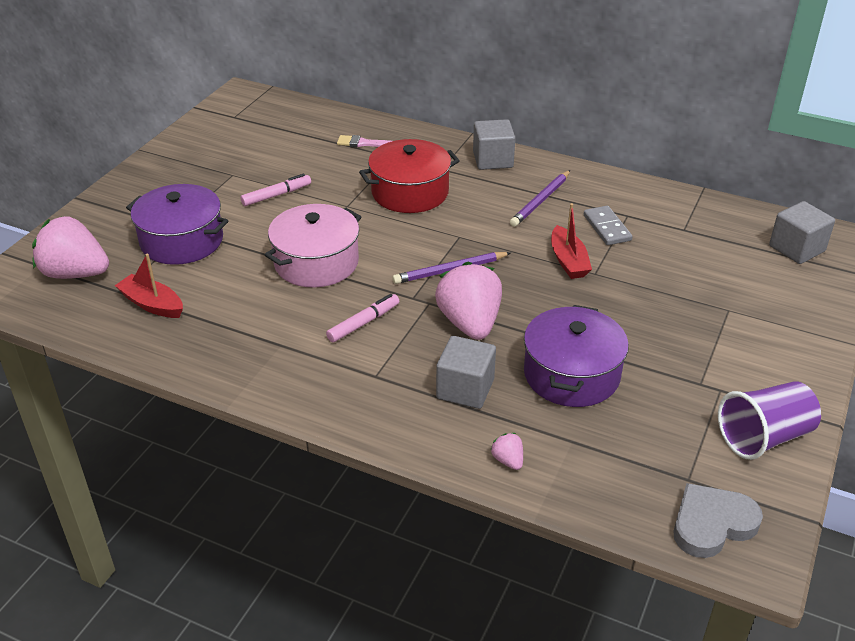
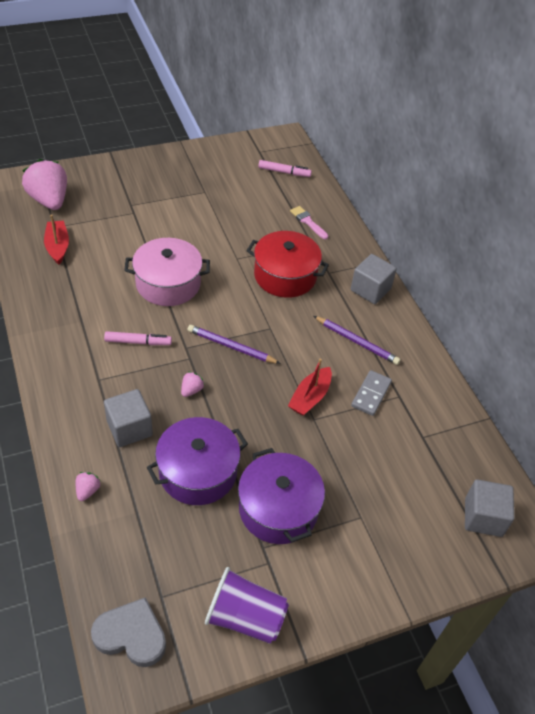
camera: 40 degrees right, 10 degrees up
purple pot [126,184,228,265] -> purple pot moved to [238,448,325,544]
pink marker [240,174,311,206] -> pink marker moved to [258,160,312,177]
pink strawberry [435,261,502,340] -> pink strawberry [181,372,205,397], size x0.42
purple pencil [510,170,570,227] -> purple pencil turned 135 degrees counterclockwise [314,316,401,365]

